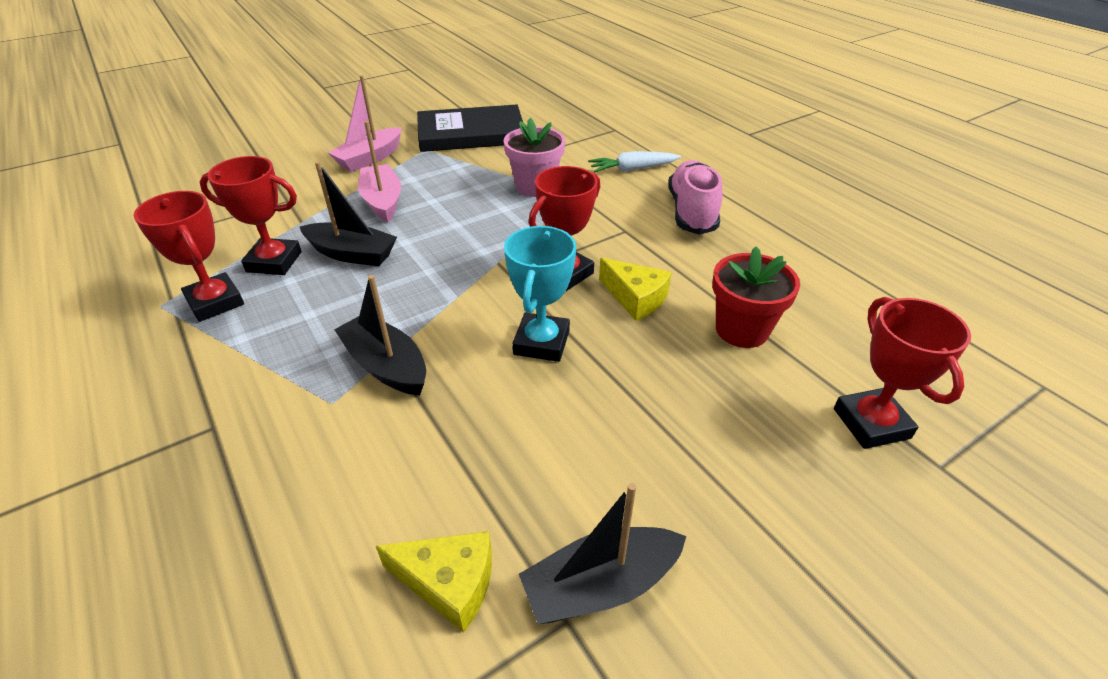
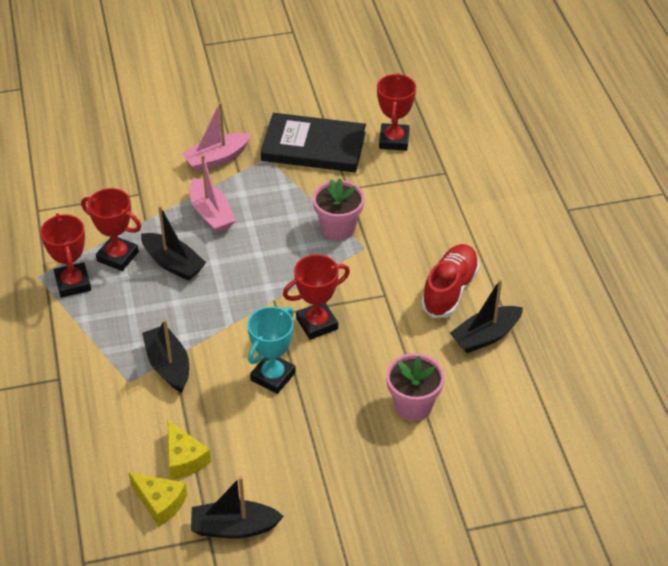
camera: 20 degrees right, 5 degrees up
pink boat [358,121,401,223] -> pink boat turned 150 degrees clockwise [190,154,236,233]
white carrot [588,151,681,172] -> none
yellow cheese [599,258,672,321] -> yellow cheese moved to [167,420,211,479]
pink shoe [668,160,723,235] -> red shoe [421,244,480,318]
red flower pot [712,246,800,348] -> pink flower pot [386,353,445,421]
red trophy [834,297,971,449] -> red trophy moved to [377,73,416,151]
none -> black boat [450,279,523,353]

